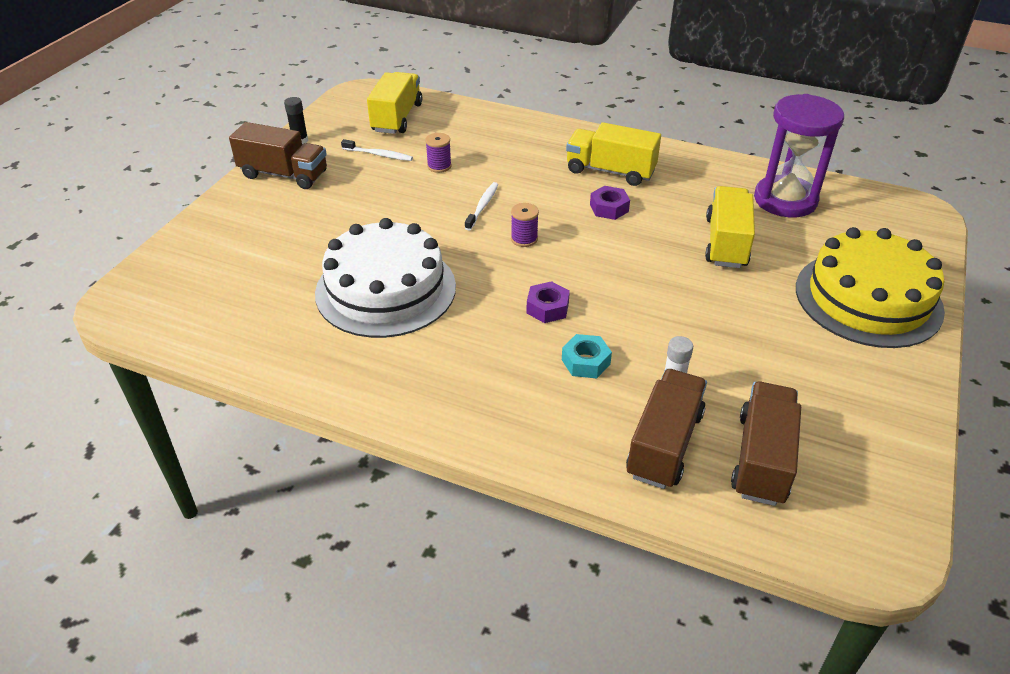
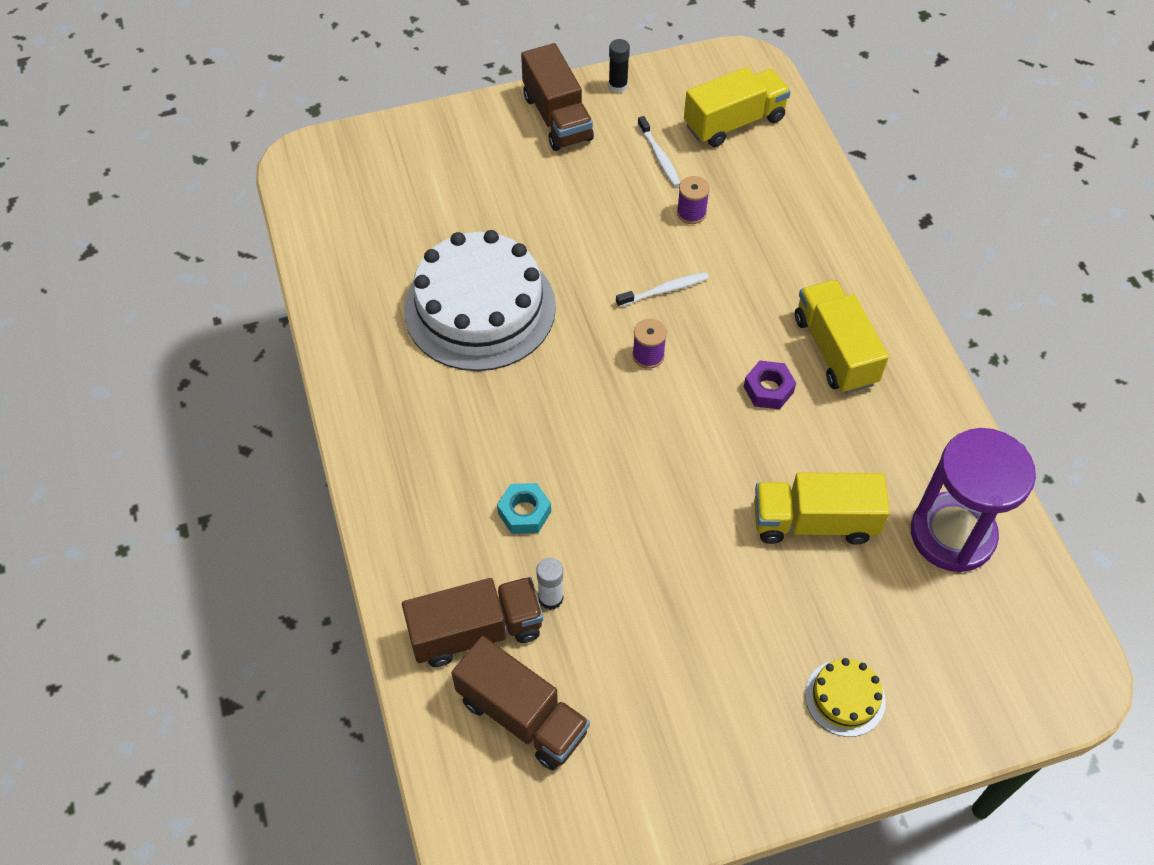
camera: 50 degrees right, 15 degrees up
purple nut [526,281,570,323] -> none
yellow truck [705,186,755,268] -> yellow truck turned 150 degrees counterclockwise [754,473,890,544]
brown truck [731,381,801,506] -> brown truck turned 60 degrees clockwise [451,636,590,770]
yellow cake [796,227,945,348] -> yellow cake [805,658,886,737], size x0.44

